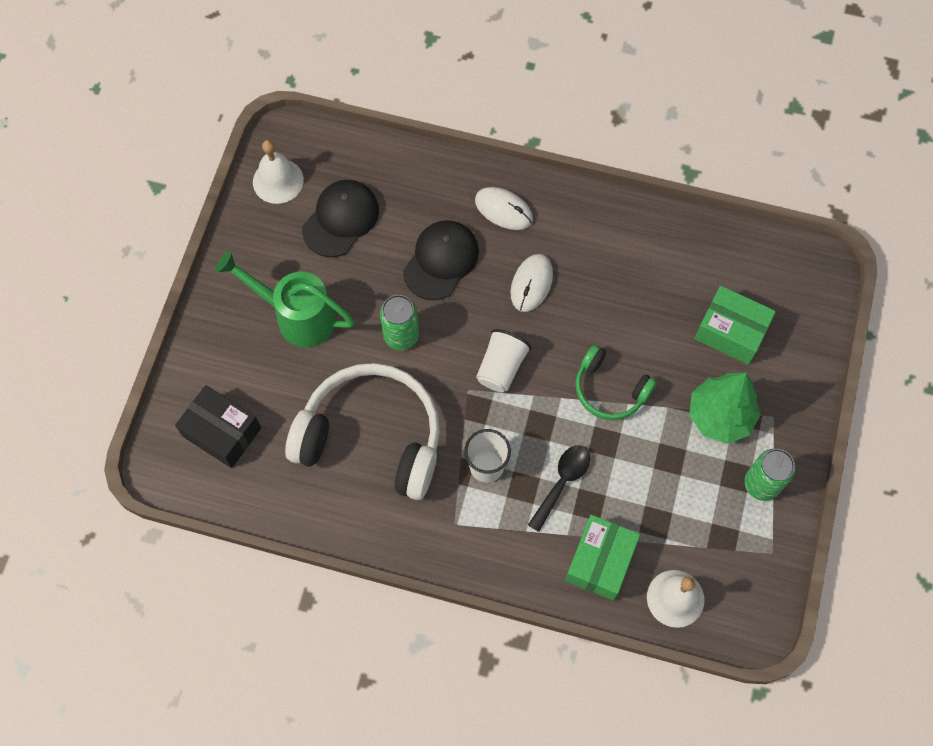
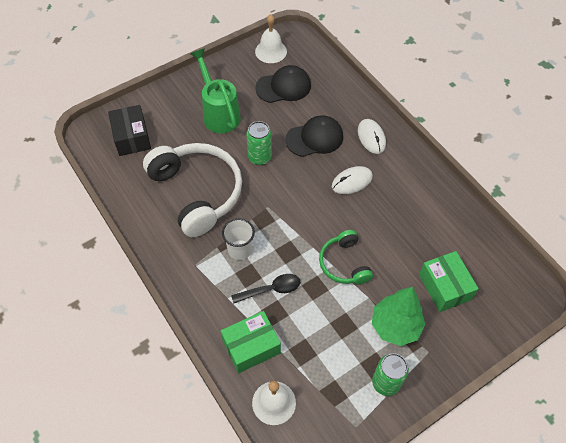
camera: 40 degrees right, 10 degrees down
white cup [476,329,532,392] -> none

